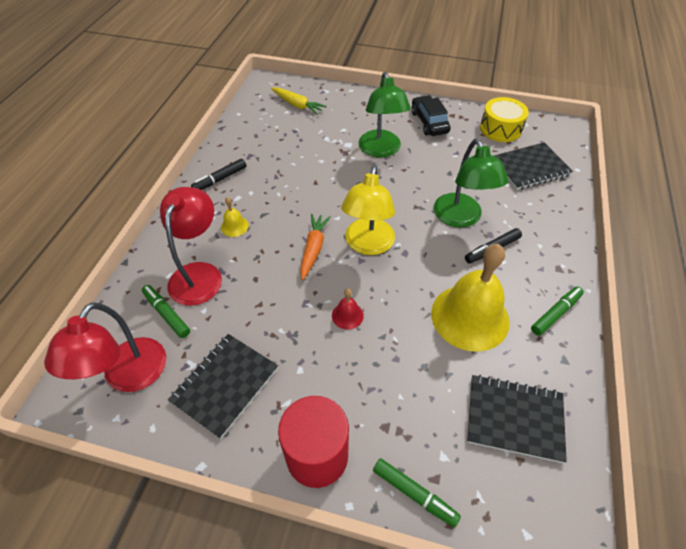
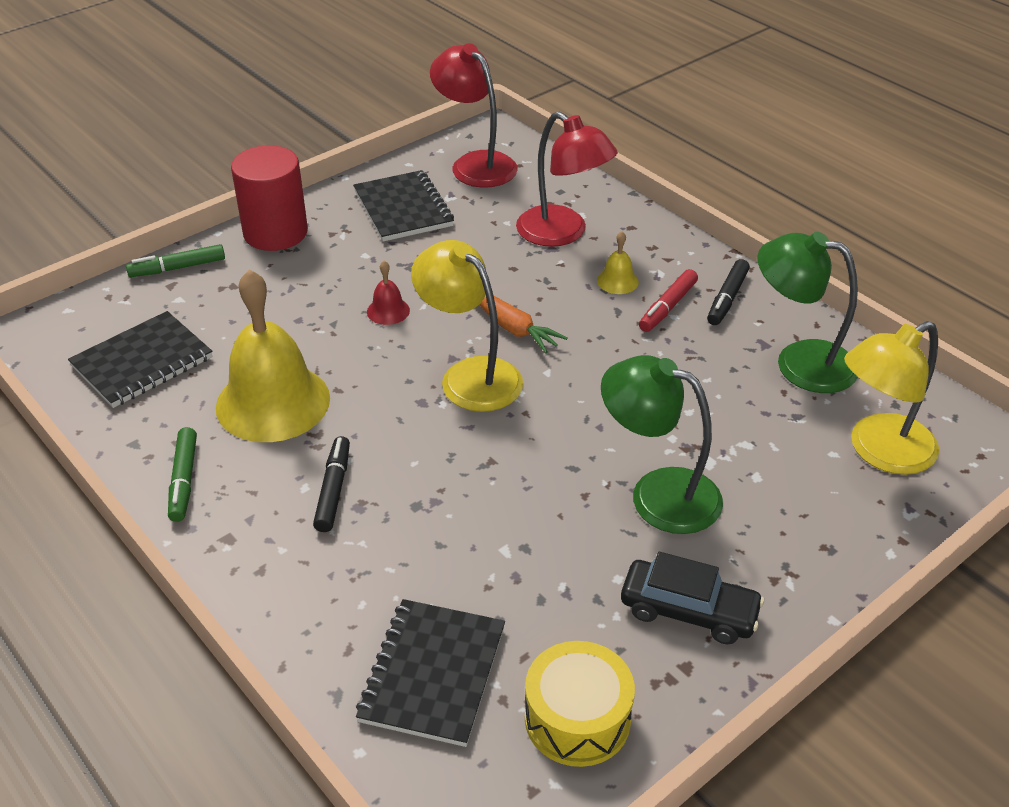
camera: 125 degrees right, 10 degrees down
green marker [142,285,190,338] -> none
black marker [191,159,246,190] -> black marker turned 150 degrees counterclockwise [707,259,750,325]
yellow carrot [271,87,327,115] -> yellow lamp [844,321,939,475]
green lamp [434,139,509,228] -> green lamp moved to [757,232,858,393]
none -> red marker [639,269,698,332]

